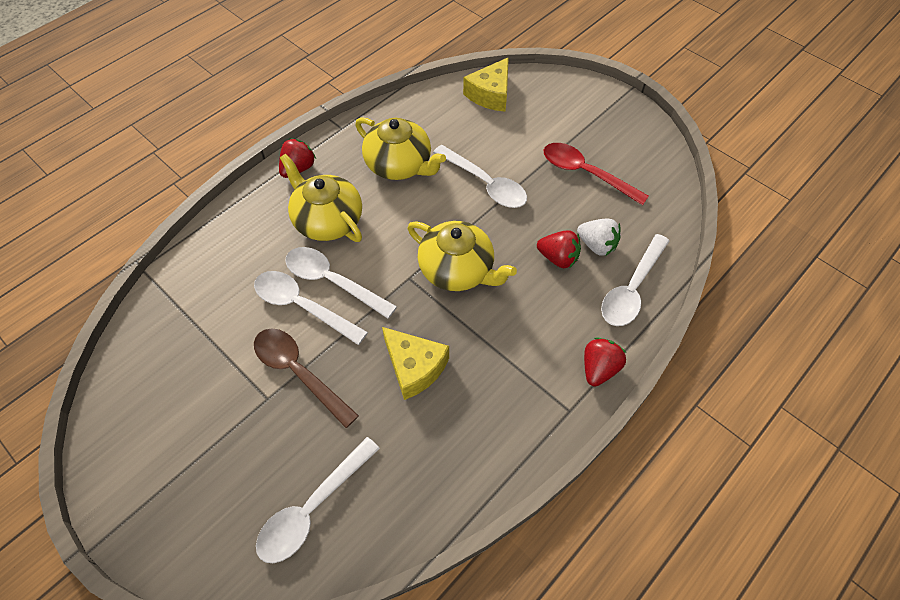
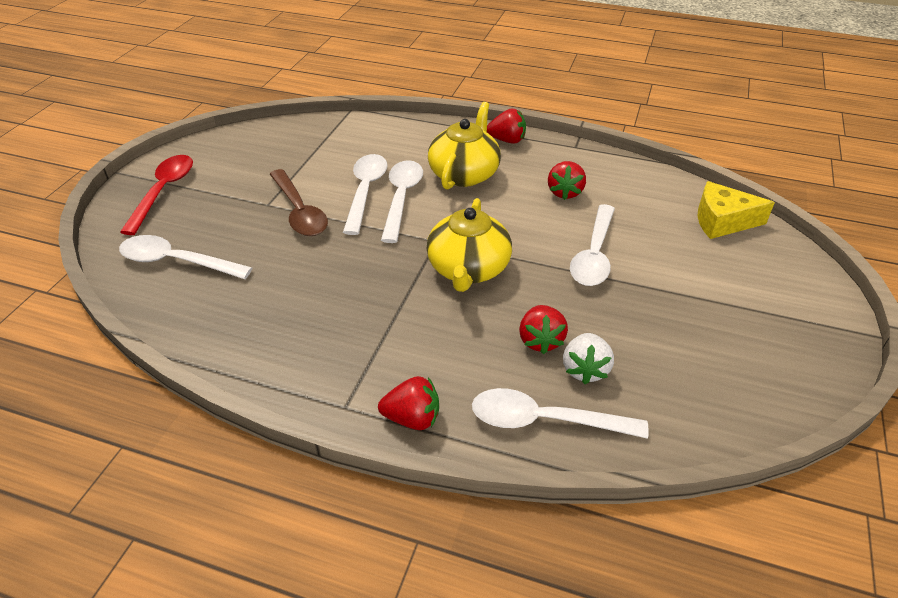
camera: 65 degrees right, 15 degrees down
brown spoon [254,328,359,428] -> brown spoon turned 135 degrees clockwise [270,169,328,236]
yellow teapot [355,117,446,180] -> red strawberry [548,161,586,200]
yellow cheese [382,327,449,400] -> none
red spoon [543,143,649,205] -> red spoon moved to [120,155,193,235]

